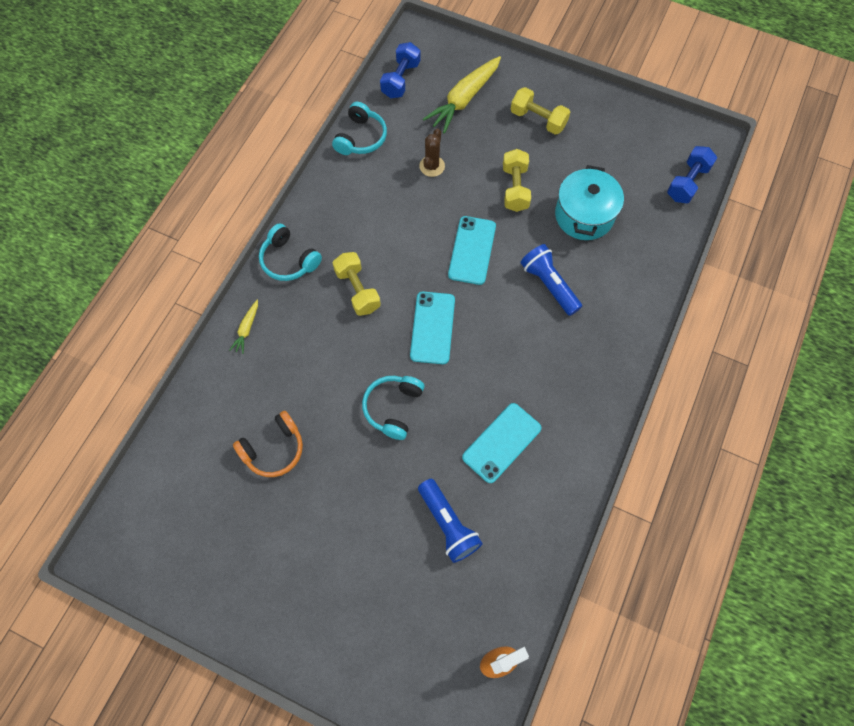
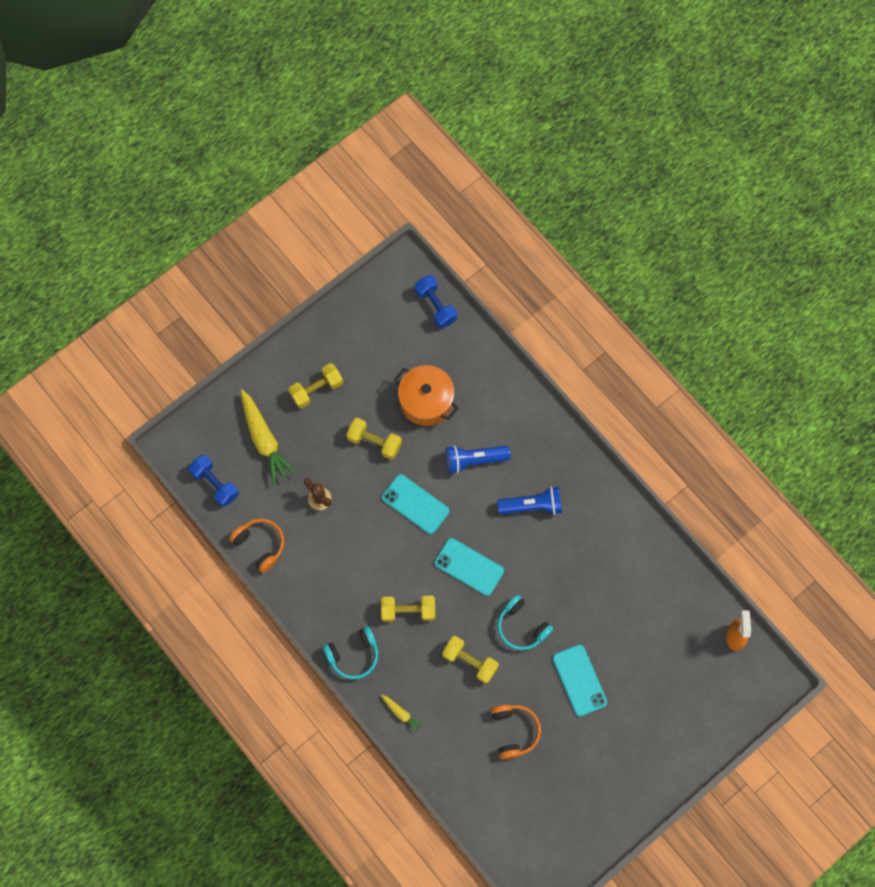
camera: 65 degrees left, 5 degrees up
turquoise headphones [332,102,387,155] -> orange headphones [229,518,285,573]
blue flashlight [418,479,483,563] -> blue flashlight moved to [497,486,562,515]
turquoise phone [462,403,542,483] -> turquoise phone moved to [553,644,607,716]
turquoise pot [555,165,624,240] -> orange pot [394,365,459,426]
none -> yellow dumbbell [442,636,499,684]

